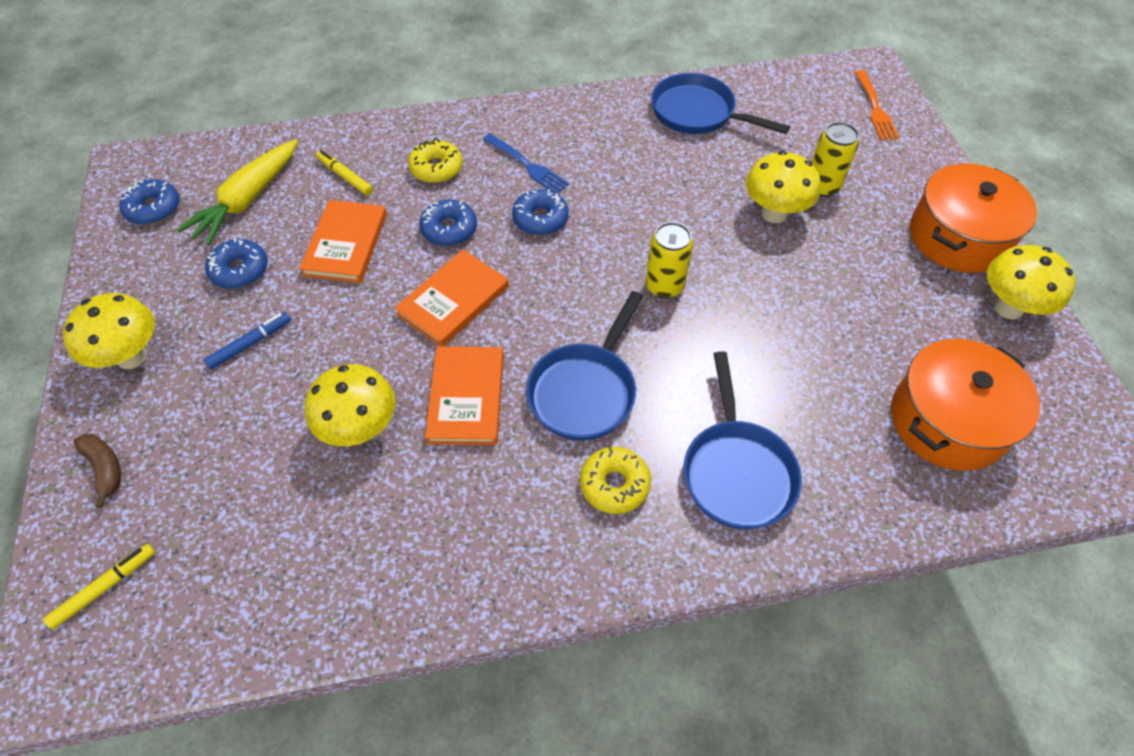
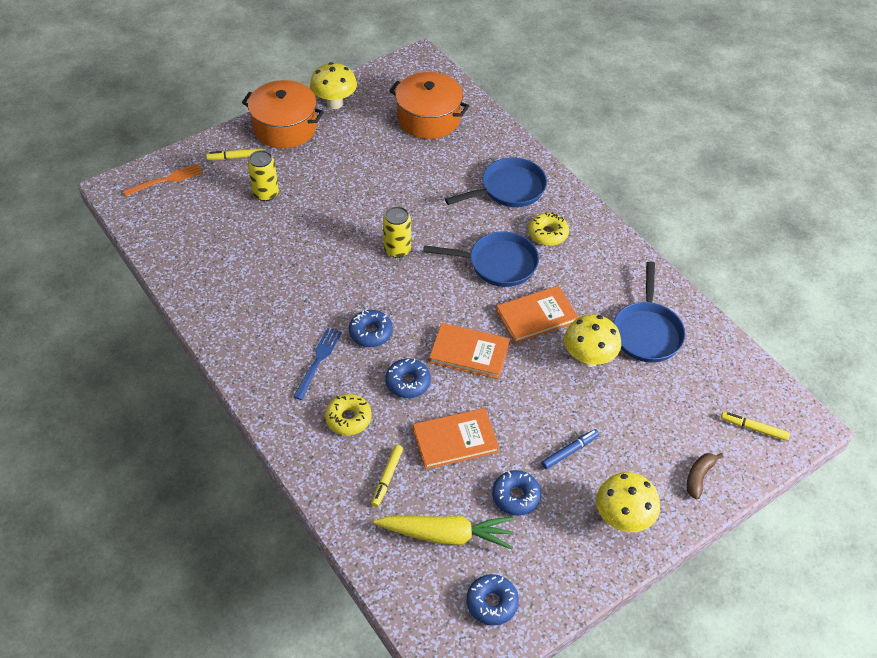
camera: 115 degrees left, 5 degrees down
blue marker [203,312,291,370] -> blue marker turned 120 degrees clockwise [541,429,599,469]
blue pan [651,73,790,134] -> blue pan moved to [613,261,686,363]
yellow mushroom [746,151,820,223] -> none
none -> yellow marker [206,148,263,160]

